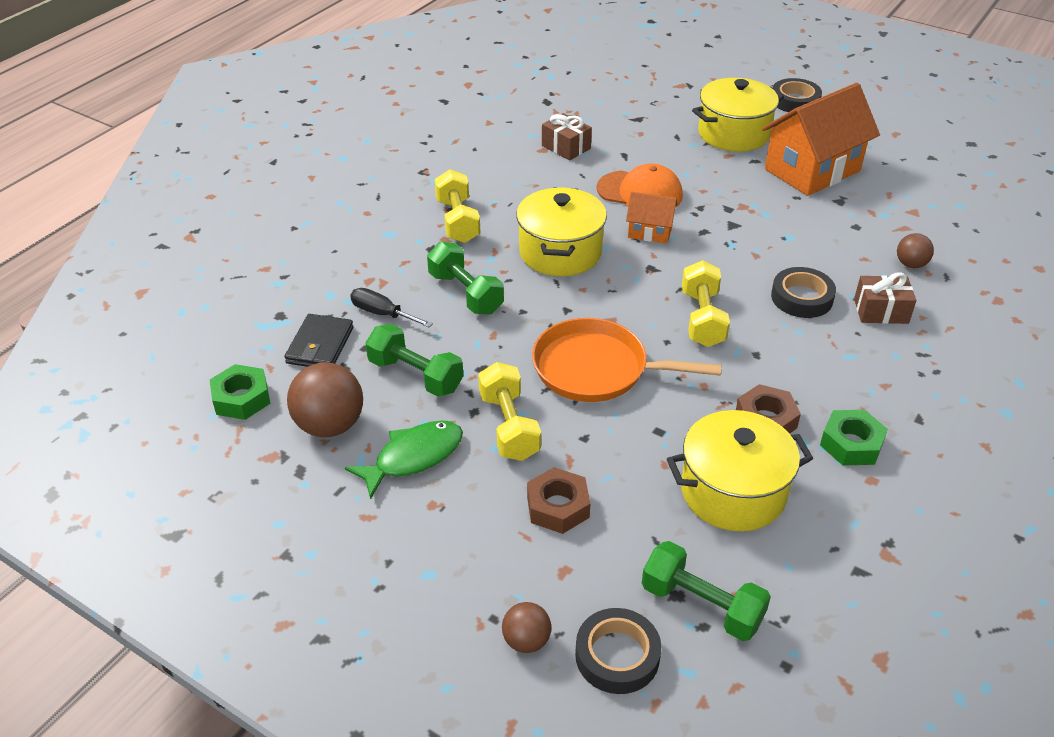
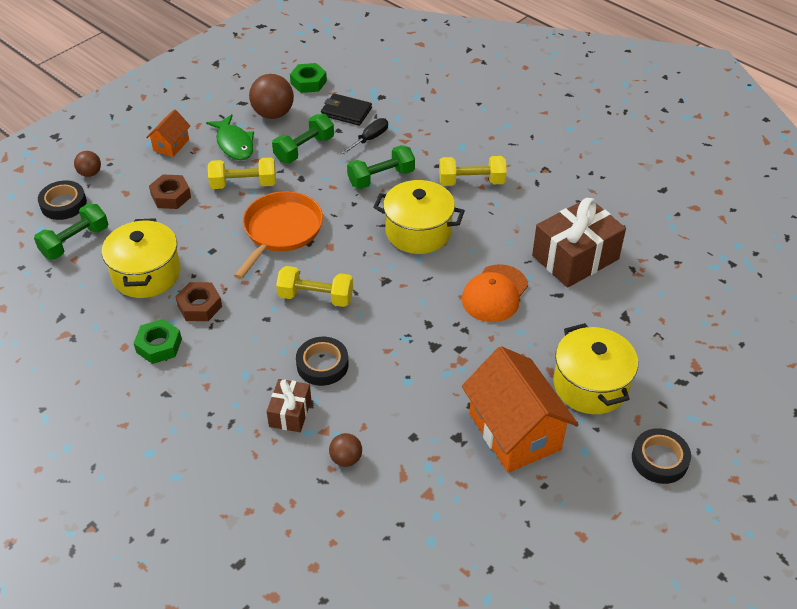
camera: 100 degrees right, 5 degrees up
brown gift [542,113,592,160] -> brown gift [532,198,626,288], size x1.89
orange house [626,192,678,244] -> orange house moved to [146,109,190,157]

